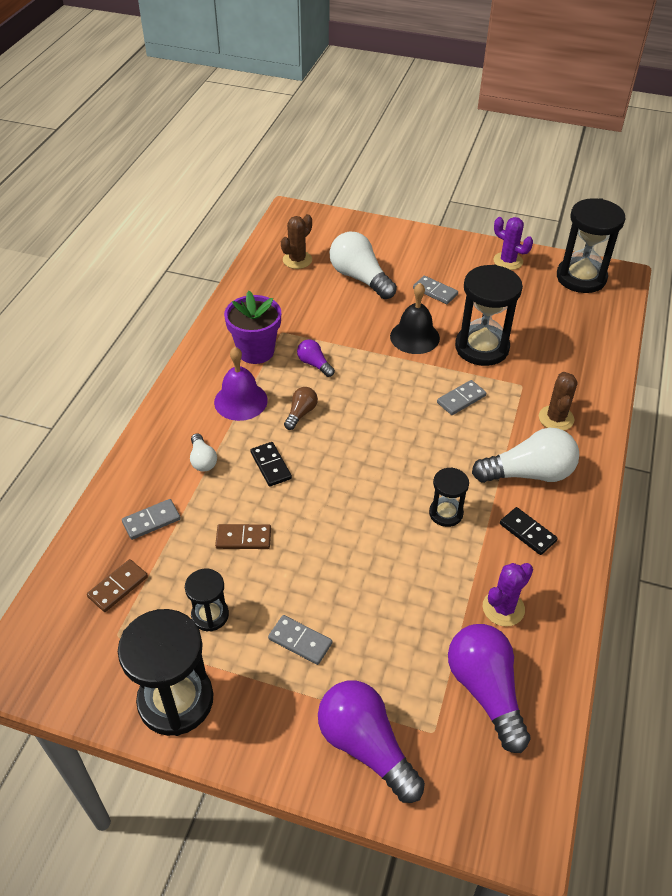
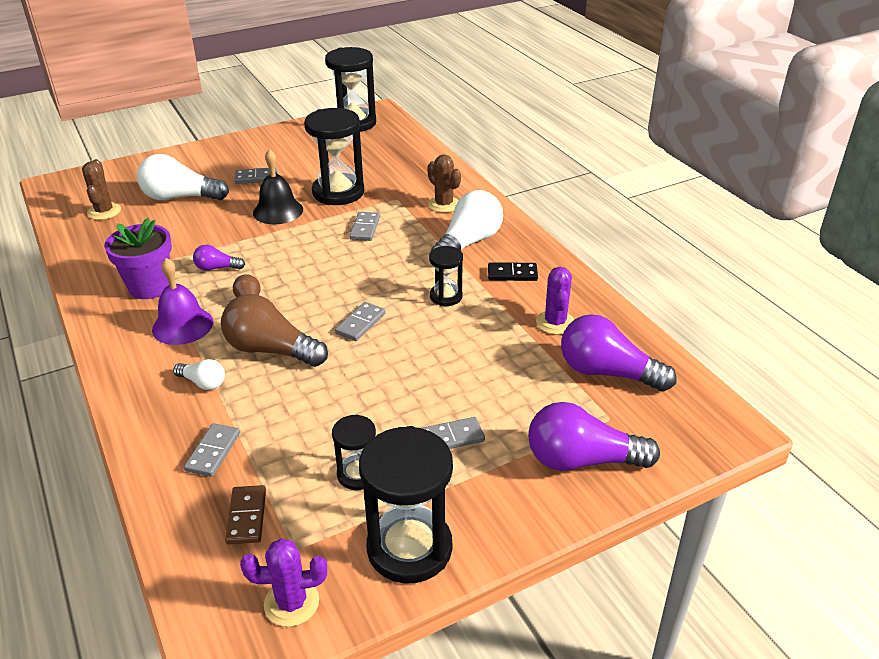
camera: 45 degrees left, 10 degrees down
brown domino [215,524,271,549] -> none
black domino [250,442,292,487] -> brown light bulb [221,294,328,367]
purple cactus [494,217,533,270] -> purple cactus moved to [240,538,327,627]
none -> grey domino [335,302,385,341]

